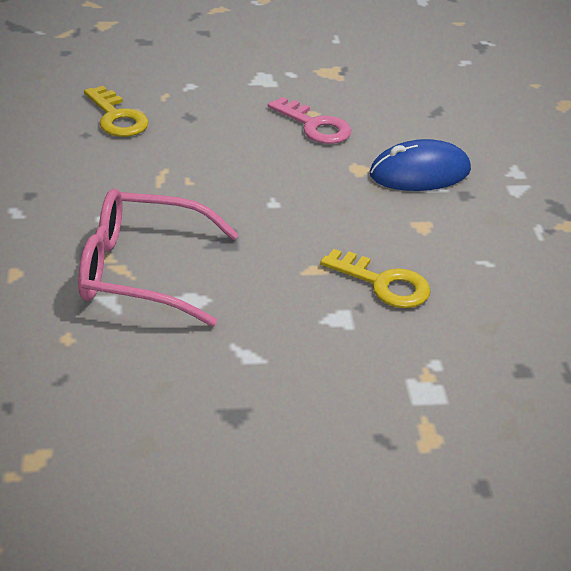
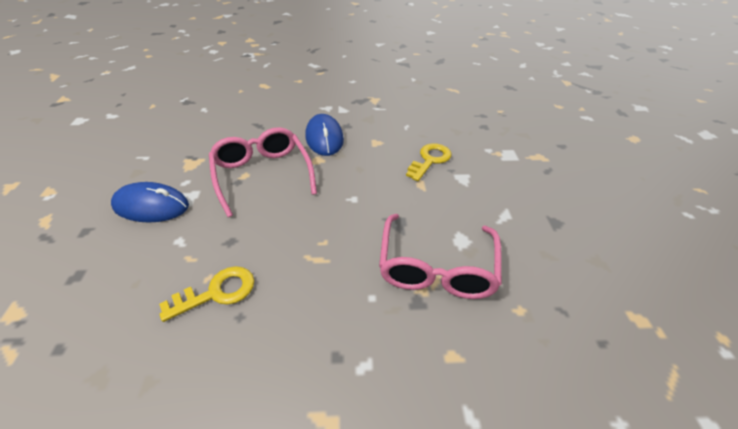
camera: 85 degrees left, 5 degrees up
pink key [268,97,351,144] -> pink glasses [209,127,317,217]
none -> blue mouse [111,182,189,223]

